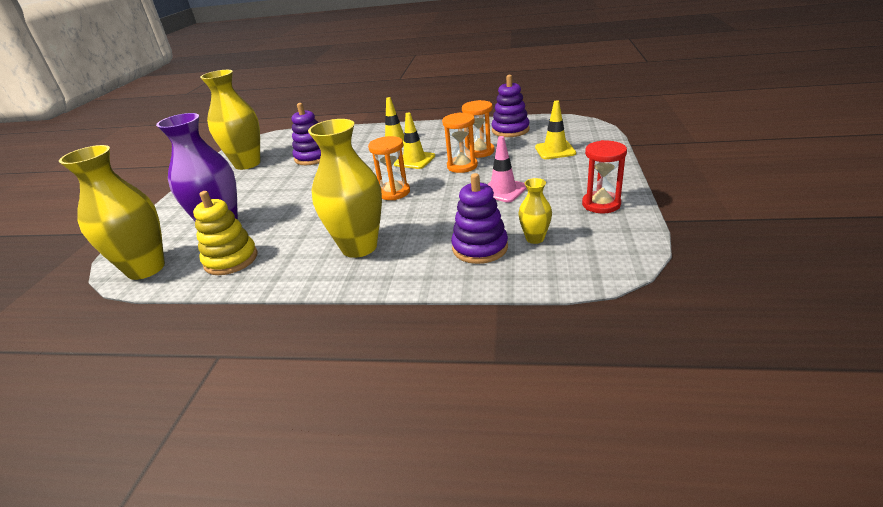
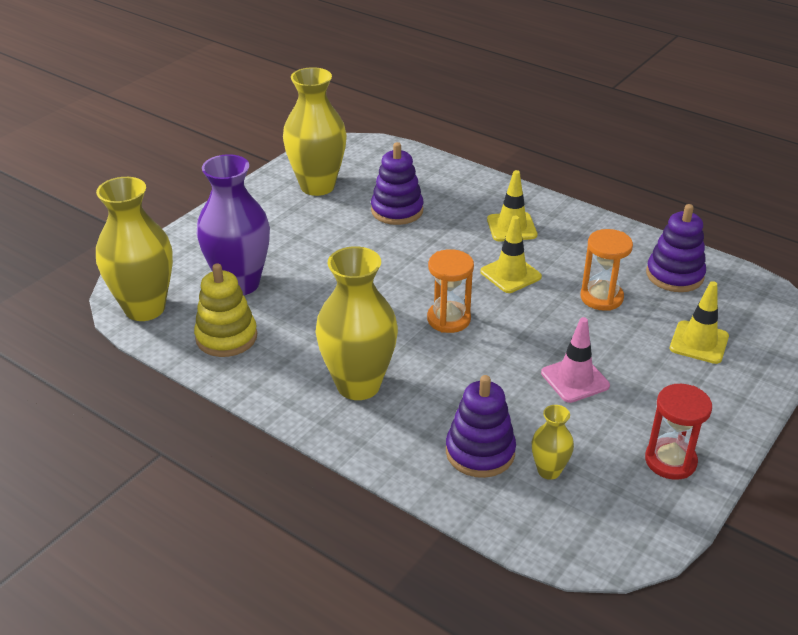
camera: 25 degrees right, 5 degrees up
orange hourglass [442,113,478,173] -> none

